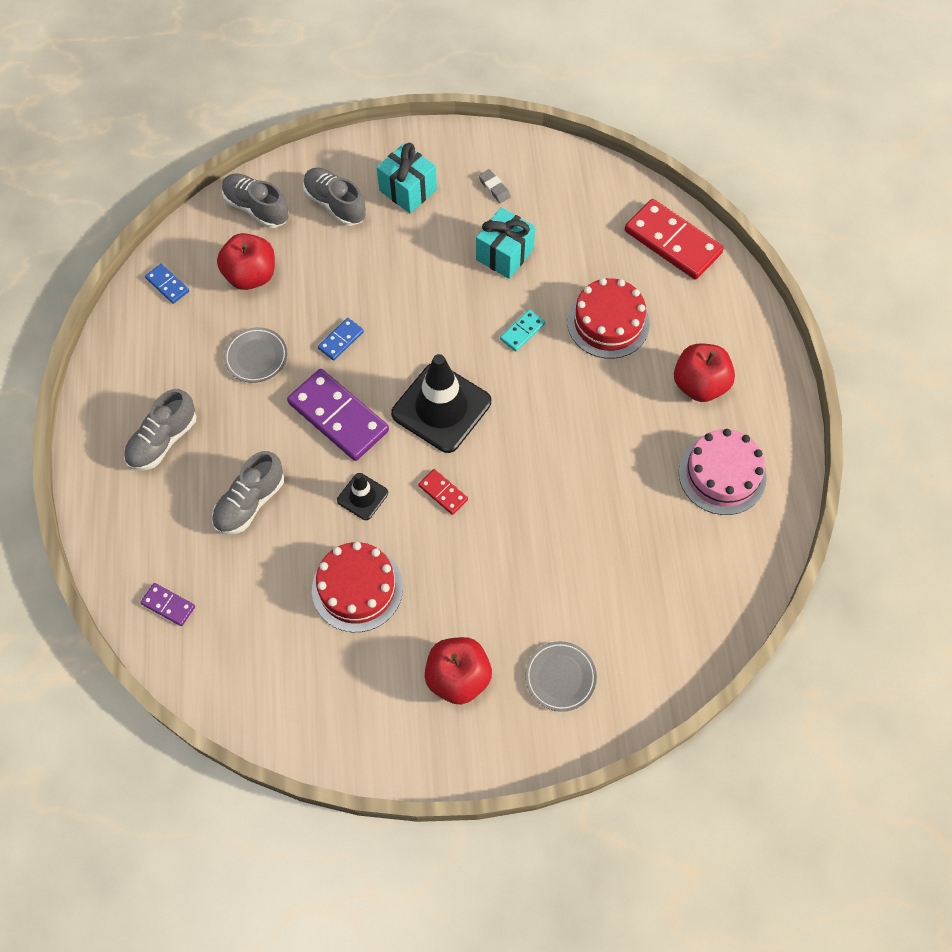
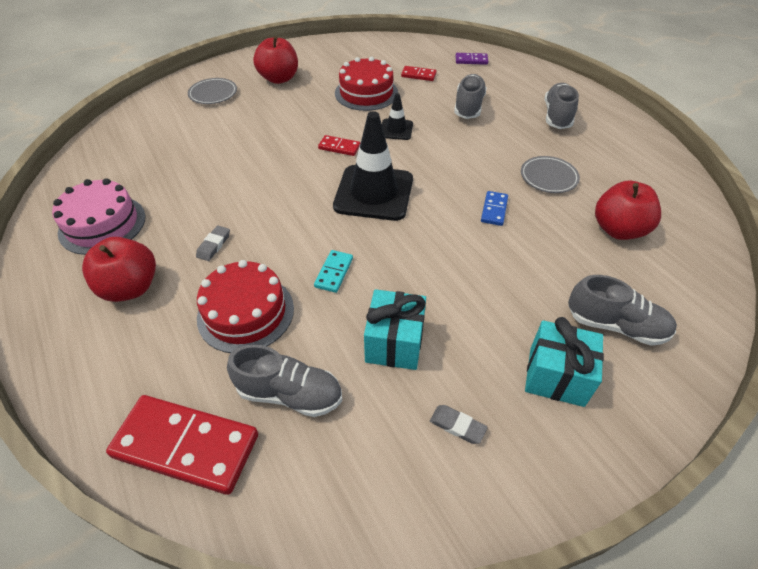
camera: 155 degrees right, 15 degrees down
blue domino [145,264,189,304] -> none
grey shoe [222,174,289,228] -> grey shoe moved to [227,345,342,417]
purple domino [287,369,389,461] -> none
none -> grey eraser [196,226,230,261]
none -> red domino [401,66,437,81]

